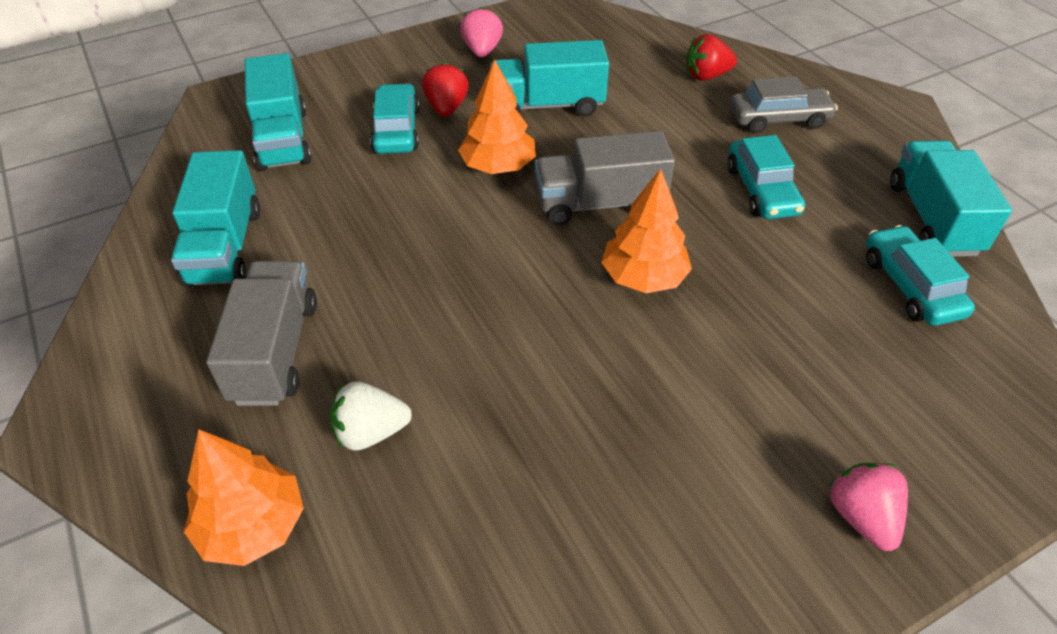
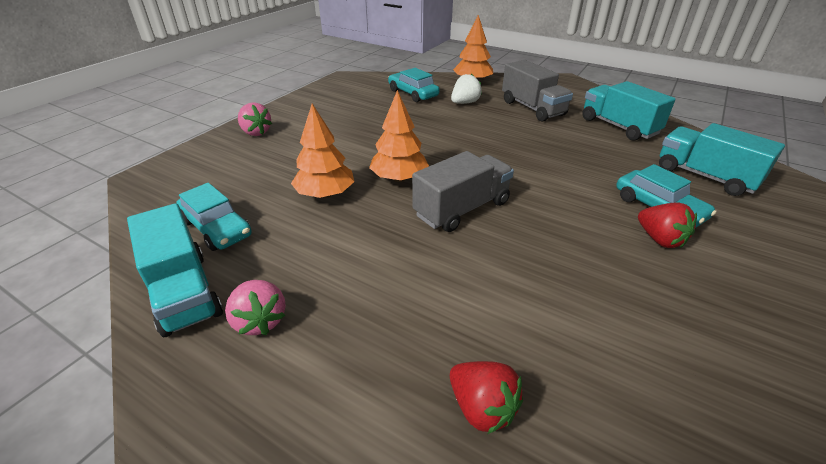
camera: 150 degrees right, 10 degrees down
orange tree [458,59,536,174] -> orange tree moved to [291,104,354,198]
pink strawberry [460,7,503,57] -> pink strawberry moved to [225,280,286,335]
turquoise truck [490,40,609,117] -> none
red strawberry [686,34,737,81] -> red strawberry turned 90 degrees clockwise [450,361,523,434]
turquoise car [728,135,805,219] -> turquoise car moved to [388,68,440,102]
grey car [730,76,838,133] -> none

